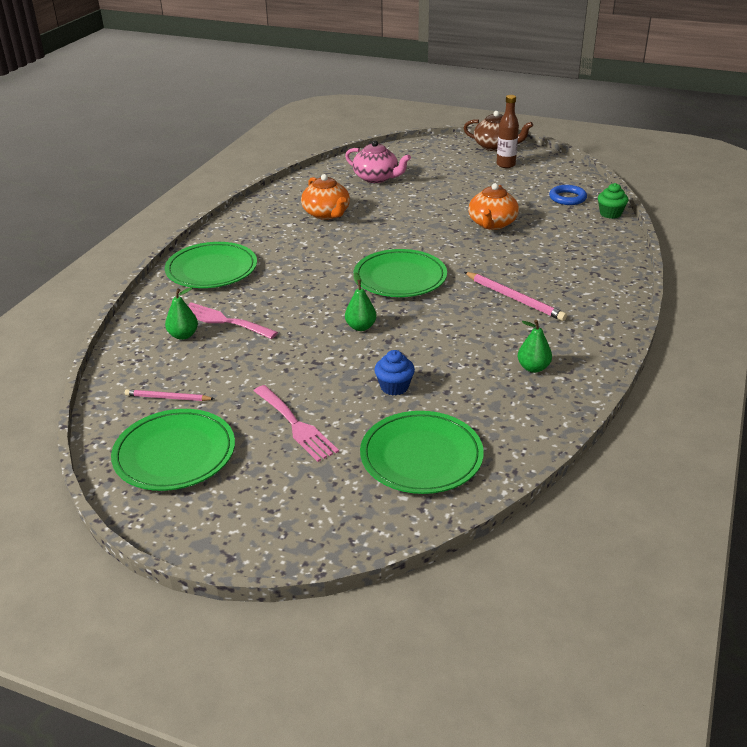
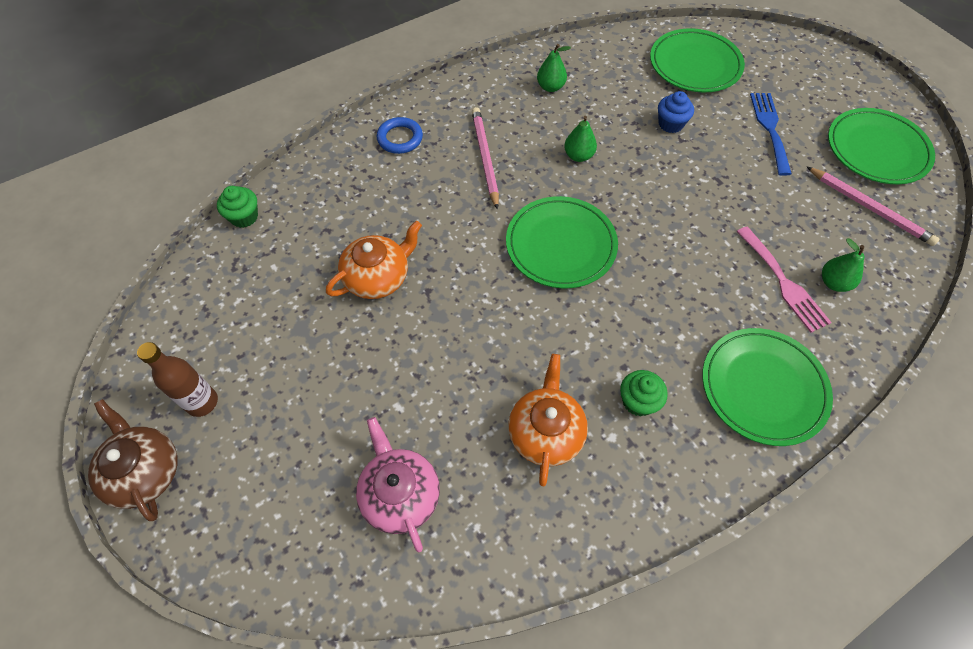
camera: 145 degrees left, 25 degrees up
pink pencil [125,389,214,401] -> pink pencil [807,167,939,246], size x1.58
pink fork [254,385,339,462] -> blue fork [750,93,792,176]
green pear [345,272,377,331] -> green pear moved to [564,116,597,162]
blue ring [549,185,587,205] -> blue ring moved to [377,117,423,154]
none -> green cupcake [620,370,668,416]

